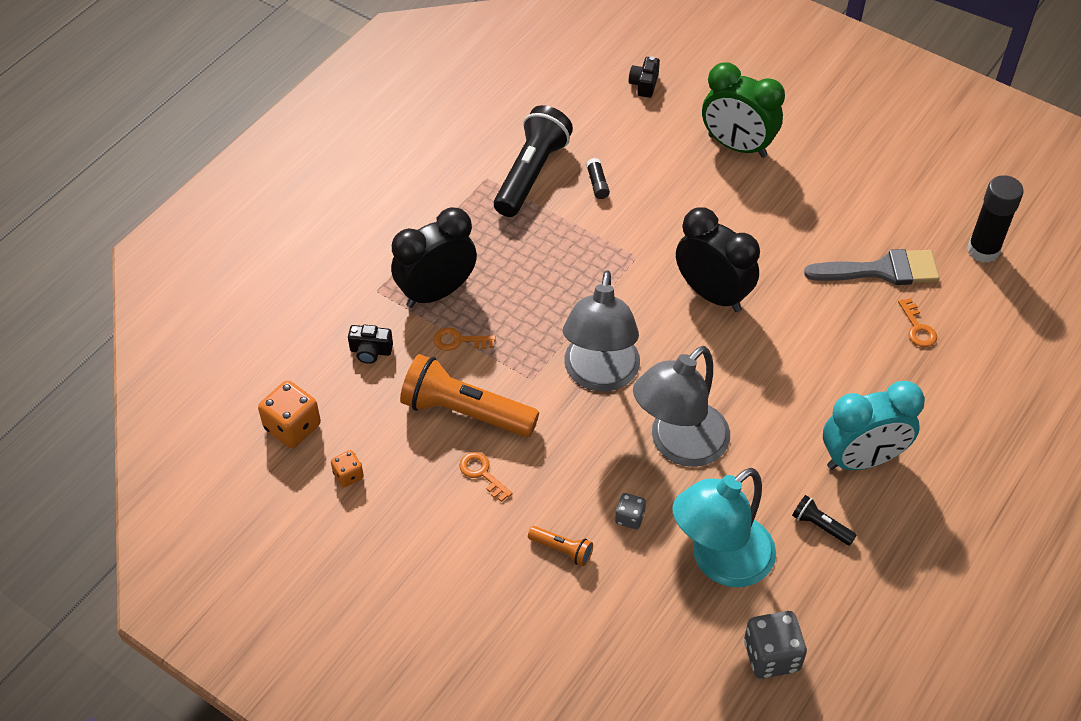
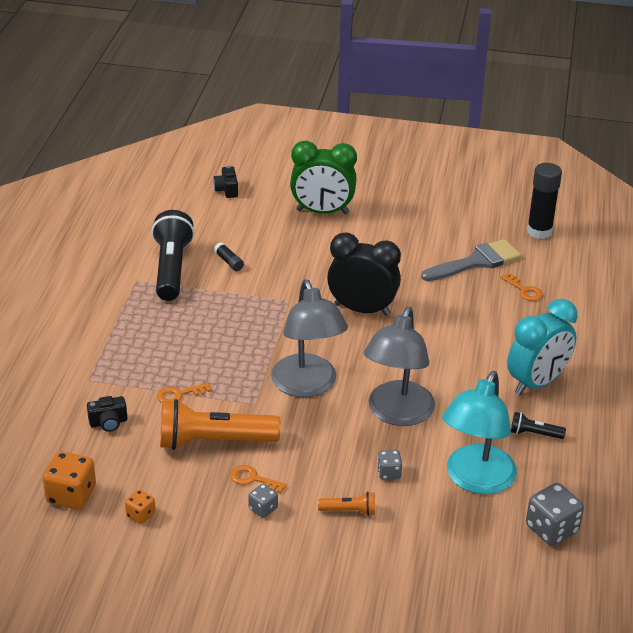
camera: 25 degrees left, 15 degrees down
black clock [391,207,477,308] -> none
none -> grey dice [248,484,278,518]

